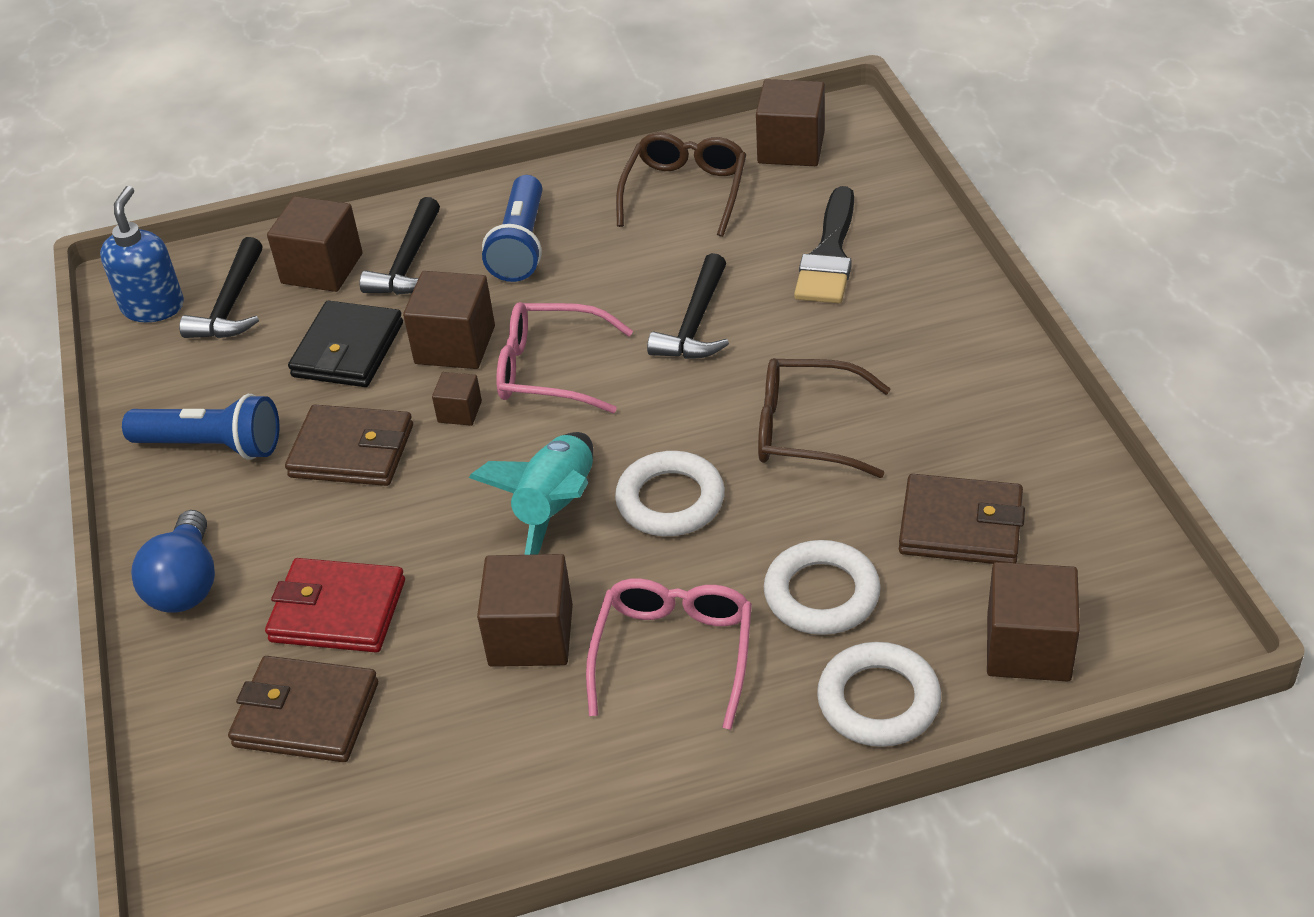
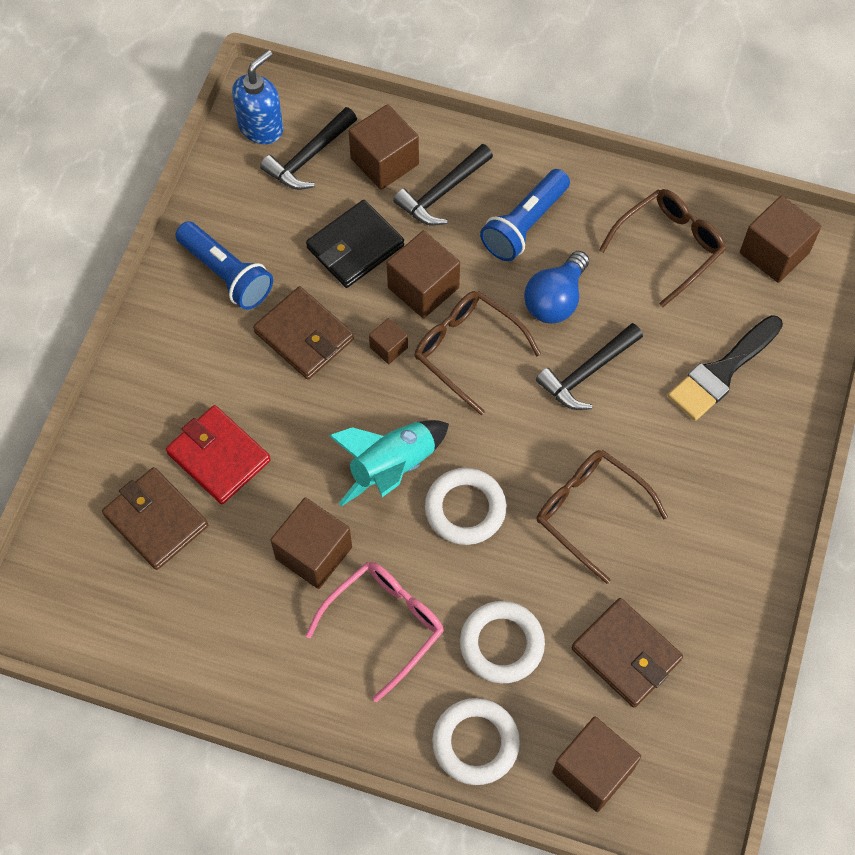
camera: 30 degrees right, 20 degrees up
blue light bulb [131,510,215,613] -> blue light bulb moved to [524,251,589,323]
pink glasses [496,302,633,413] -> brown glasses [415,291,541,415]

